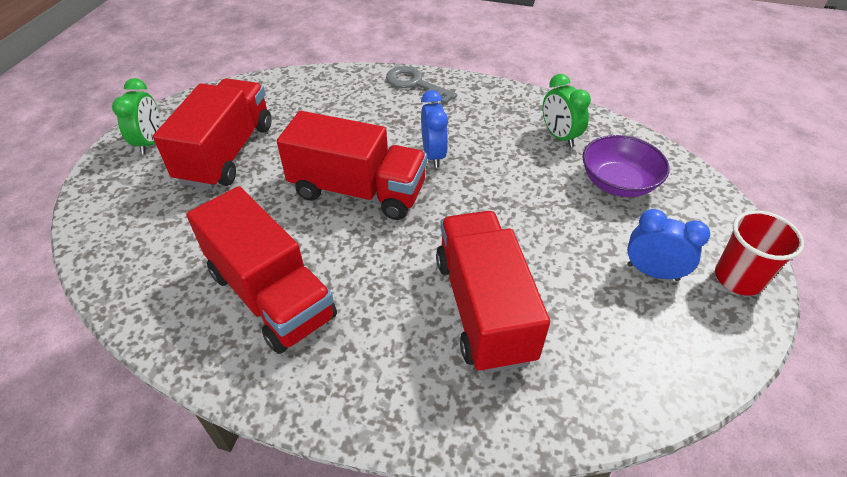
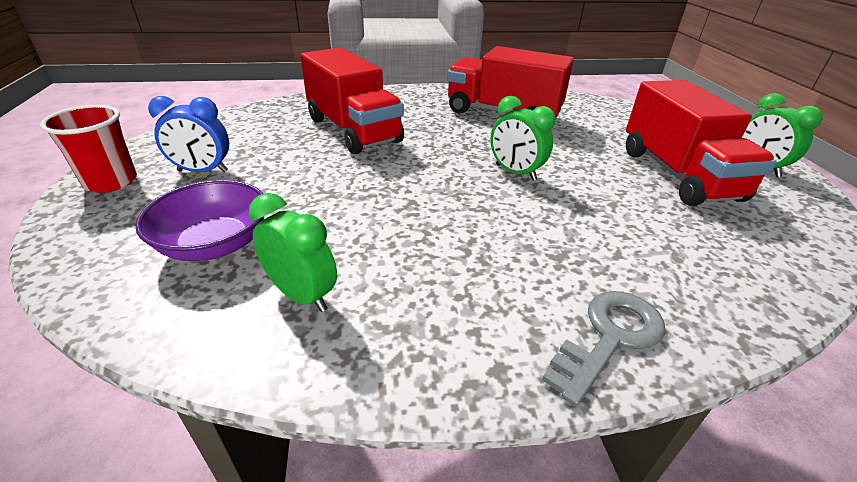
camera: 155 degrees right, 10 degrees down
red truck [277,111,427,220] -> green clock [491,96,555,181]
grey key [386,66,457,104] -> grey key turned 60 degrees counterclockwise [542,291,665,407]
blue clock [421,90,448,168] -> none

